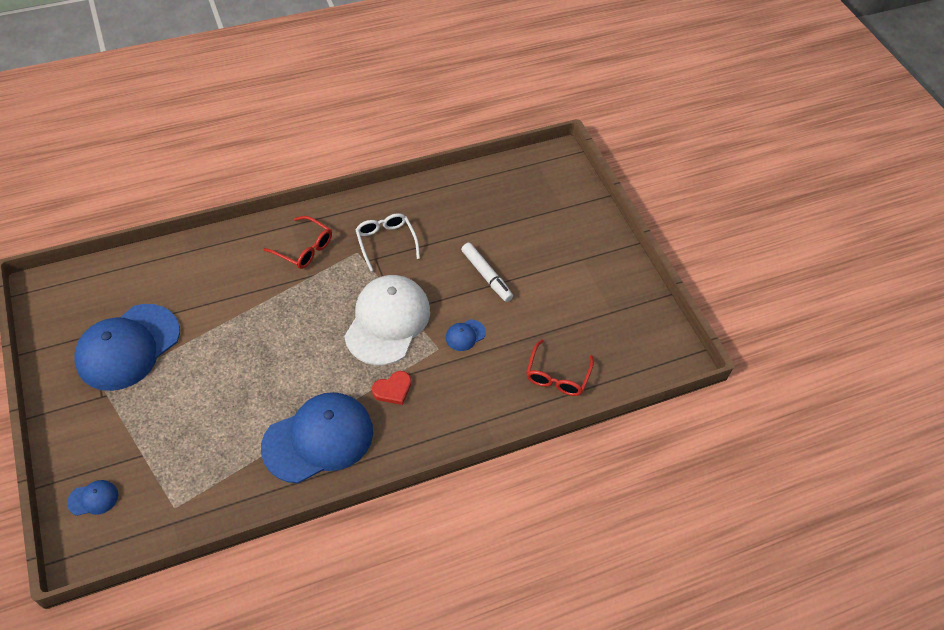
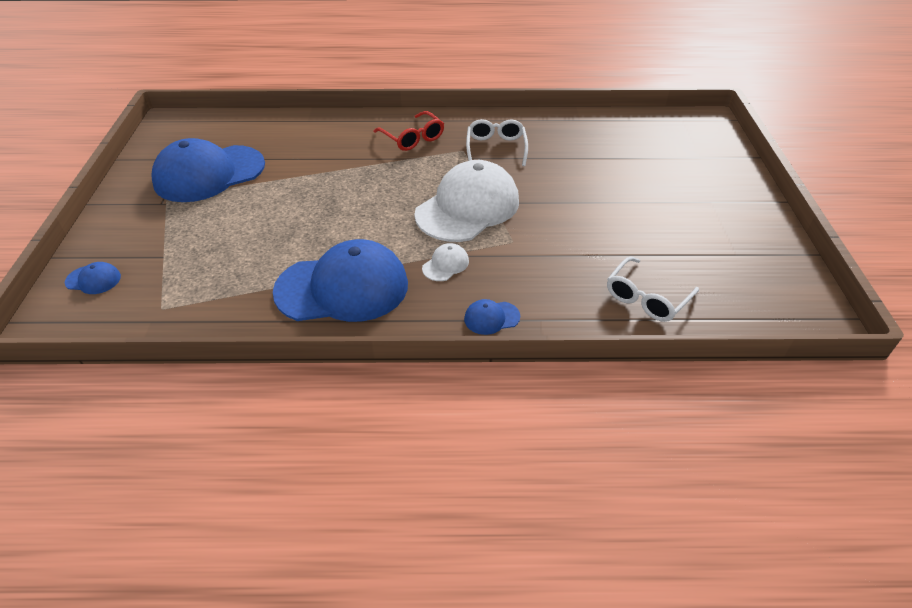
camera: 25 degrees right, 10 degrees down
red heart [372,371,411,405] -> white cap [422,243,469,281]
blue cap [446,319,486,351] -> blue cap moved to [464,299,520,335]
white marker [461,243,513,302] -> none
red glasses [526,340,594,396] -> white glasses [607,257,699,322]

